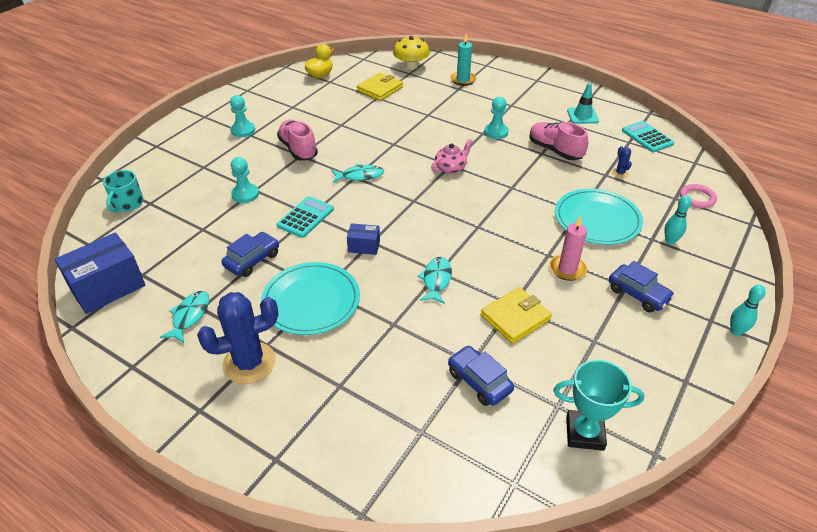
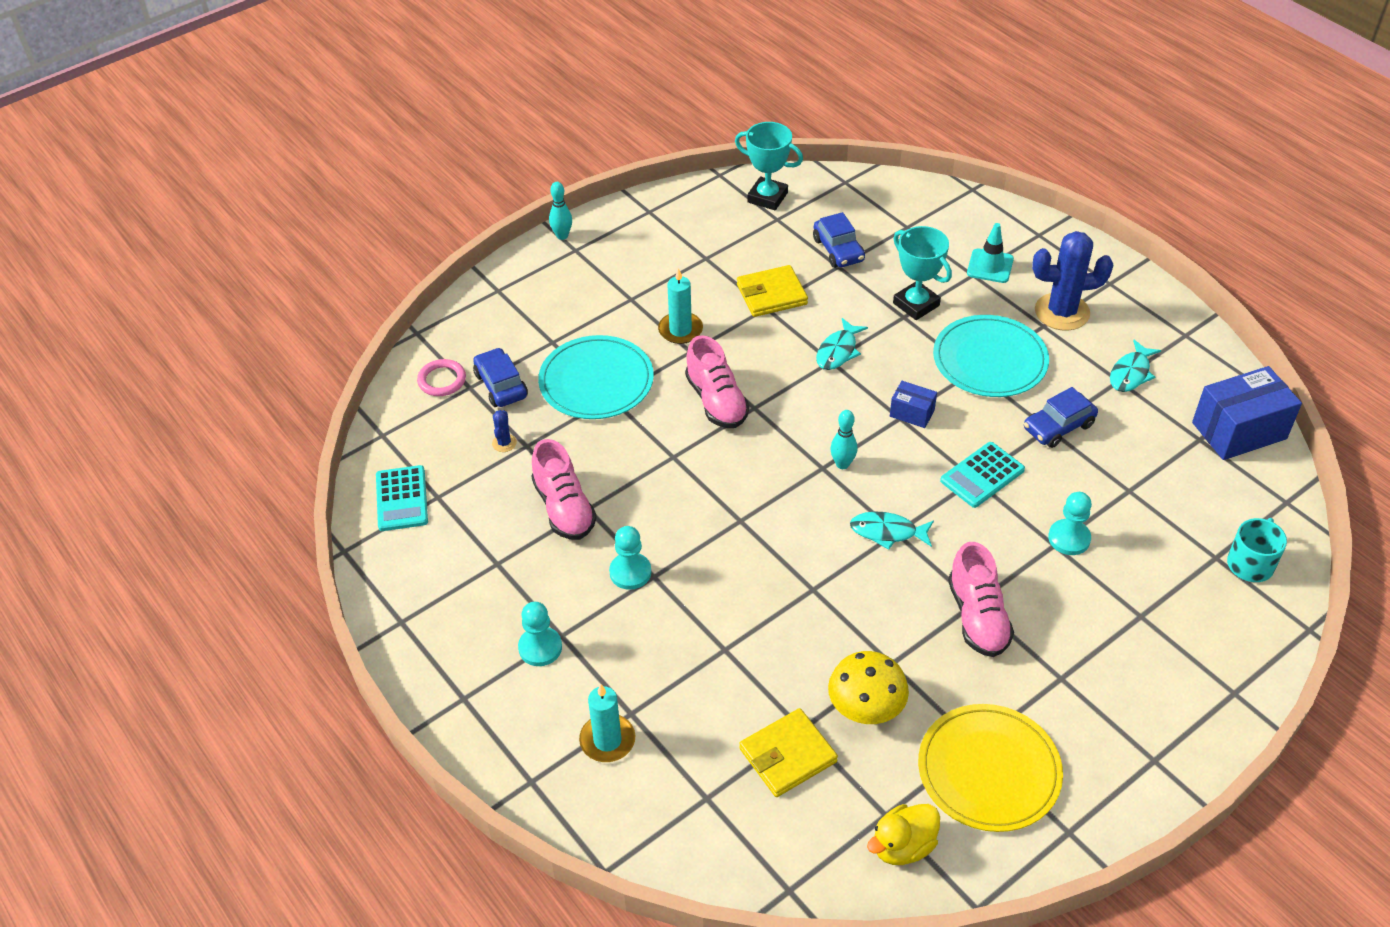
camera: 160 degrees left, 5 degrees up
turquoise pawn [230,95,255,137] -> turquoise pawn moved to [518,602,562,666]
yellow mushroom [393,36,430,70] -> yellow mushroom moved to [828,651,909,724]
pink teapot [431,139,473,174] -> none
pink candle [549,216,587,281] -> turquoise candle [658,268,703,344]
turquoise traffic cone [567,83,599,124] -> turquoise traffic cone moved to [967,223,1014,283]
blue car [609,261,675,312] -> blue car moved to [473,348,528,407]
turquoise bowling pin [664,195,692,245] -> turquoise bowling pin moved to [831,410,857,469]
none -> pink shoe [685,335,749,428]
none -> turquoise trophy [893,226,952,320]
none -> yellow plate [918,704,1063,832]

